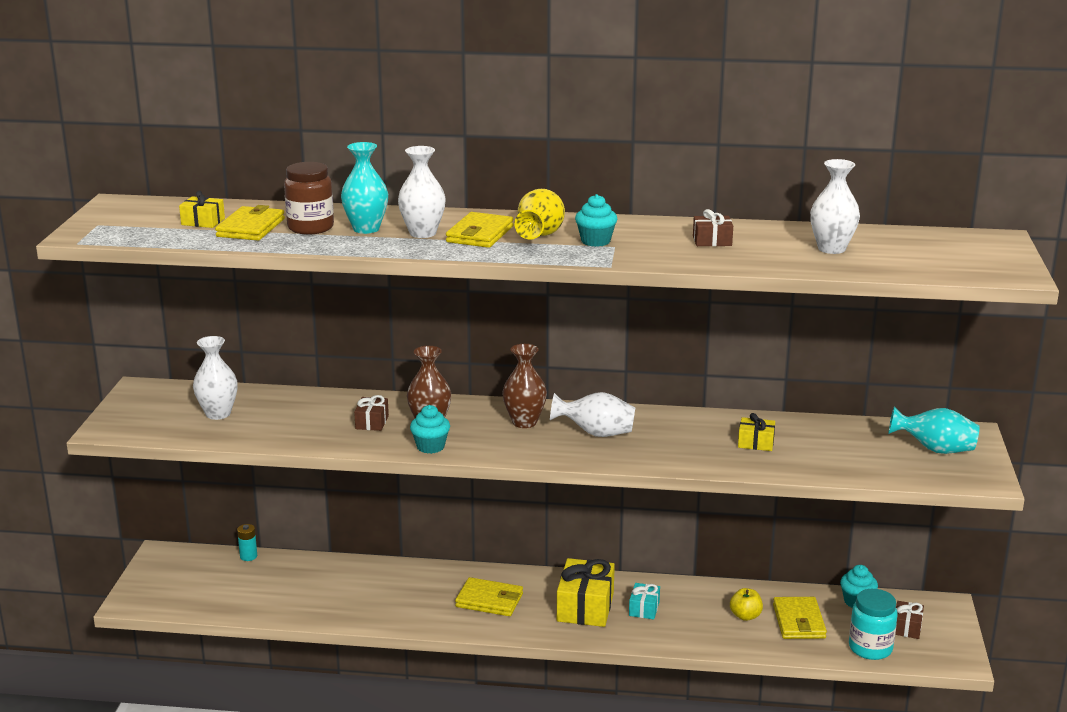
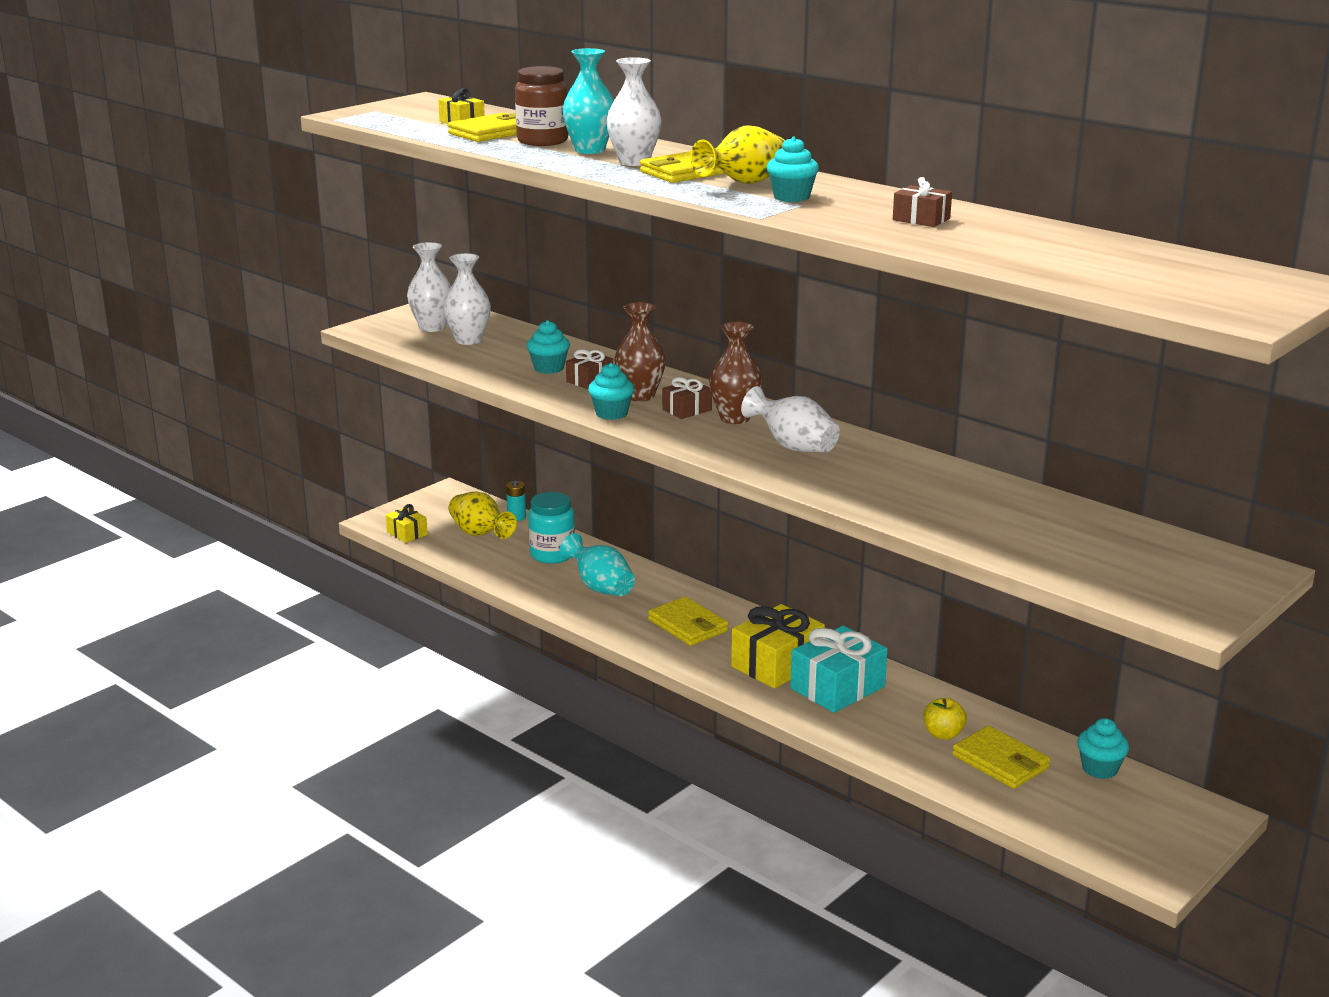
camera: 35 degrees right, 0 degrees up
turquoise gift [629,583,660,619] -> turquoise gift [790,626,888,713], size x1.90
yellow gift [738,413,775,451] -> yellow gift moved to [386,504,428,543]
yellow wallet [773,597,827,639] -> yellow wallet turned 75 degrees counterclockwise [952,726,1050,789]
white vase [810,159,860,254] -> white vase moved to [407,242,452,332]
turquoise jar [849,589,898,660] -> turquoise jar moved to [528,492,575,564]
turquoise vase [888,407,980,454] -> turquoise vase moved to [559,533,635,596]
brown gift [895,601,924,639] -> brown gift moved to [662,377,712,419]
none -> yellow vase [448,491,517,539]
none -> turquoise cupcake [527,320,570,374]

